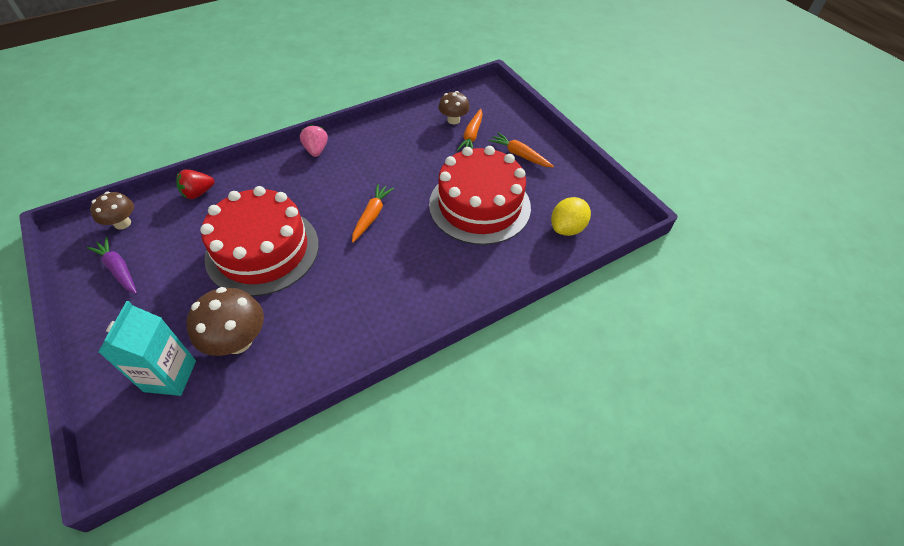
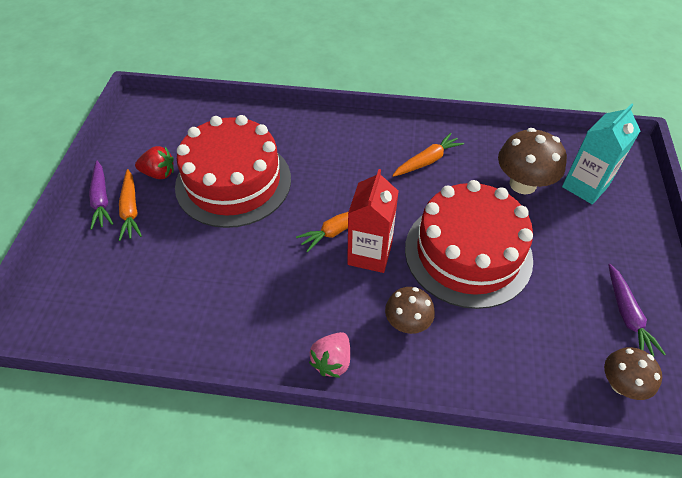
camera: 140 degrees left, 0 degrees up
red strawberry [176,169,214,199] -> red strawberry moved to [135,146,174,179]
brown mushroom [438,91,470,124] -> brown mushroom moved to [385,287,435,334]
orange carrot [457,109,483,151] -> orange carrot moved to [392,133,464,177]
yellow lemon [551,197,591,236] -> none
none -> purple carrot [89,161,113,230]
none -> red carton [347,169,399,273]

